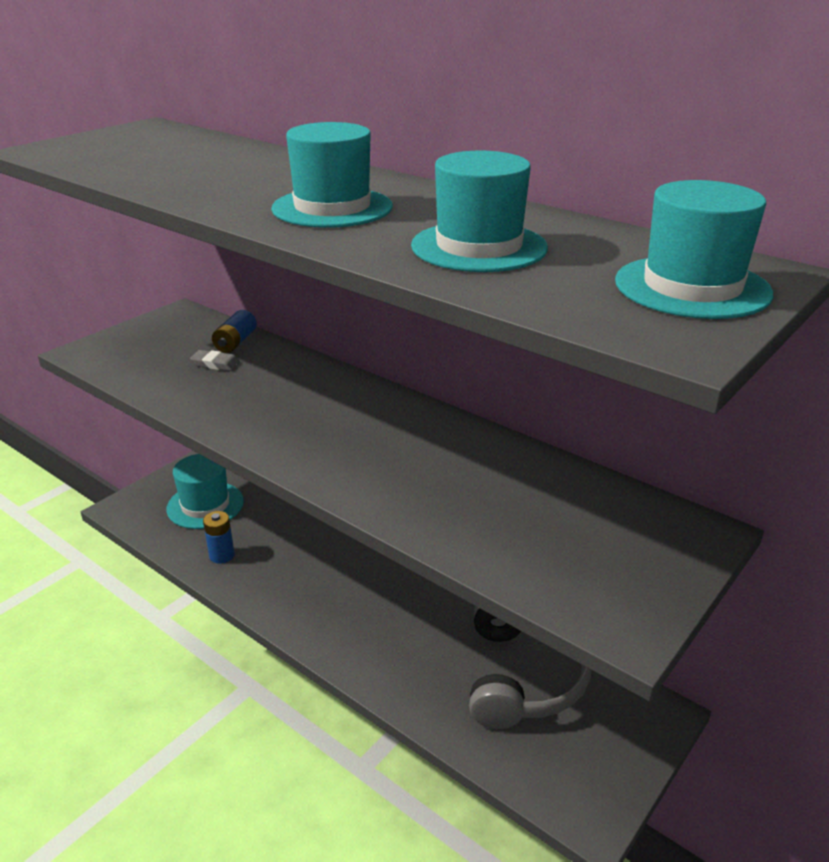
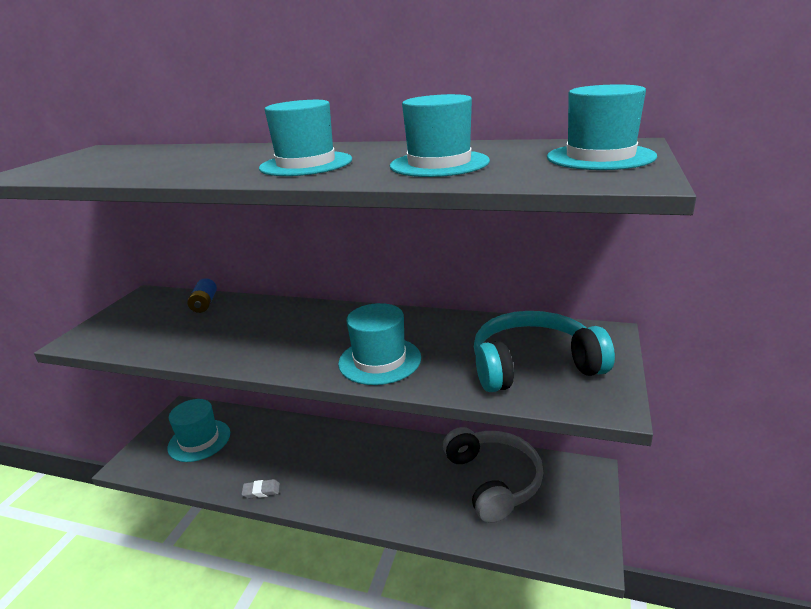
camera: 20 degrees left, 5 degrees down
grey eraser [190,350,240,371] -> grey eraser moved to [242,479,280,499]
blue battery [203,511,235,564] -> none
none -> turquoise hat [338,303,421,385]
none -> turquoise headphones [474,311,615,392]

